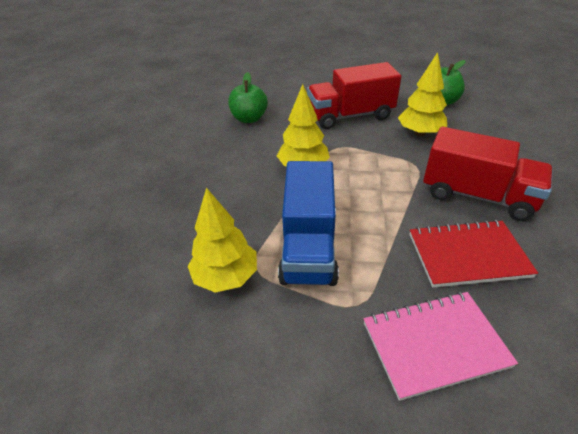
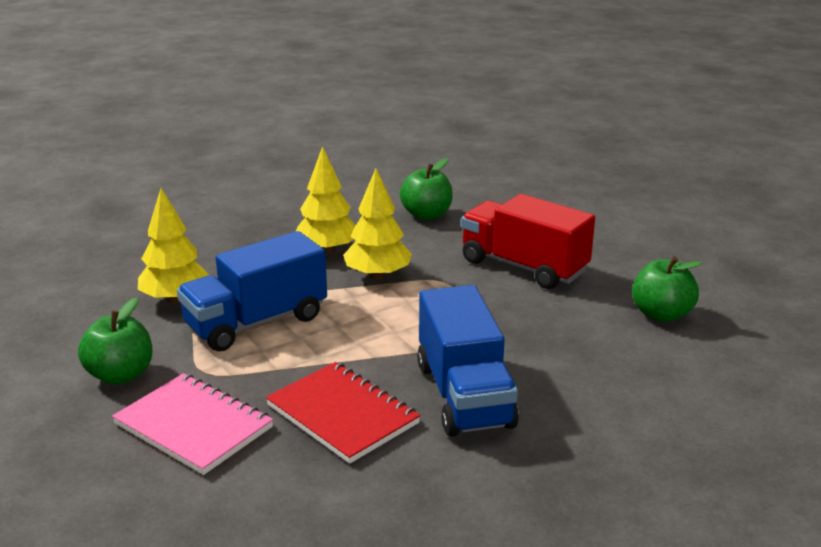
camera: 50 degrees right, 15 degrees down
yellow tree [398,52,447,136] -> yellow tree moved to [295,146,356,254]
red truck [423,127,553,221] -> blue truck [417,285,519,437]
none -> green apple [78,297,152,385]

